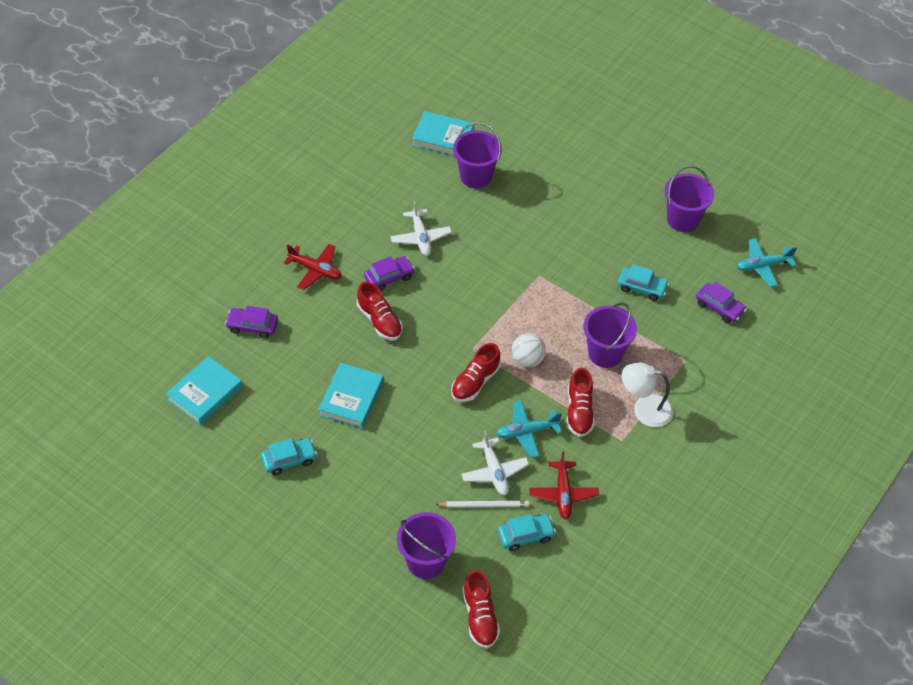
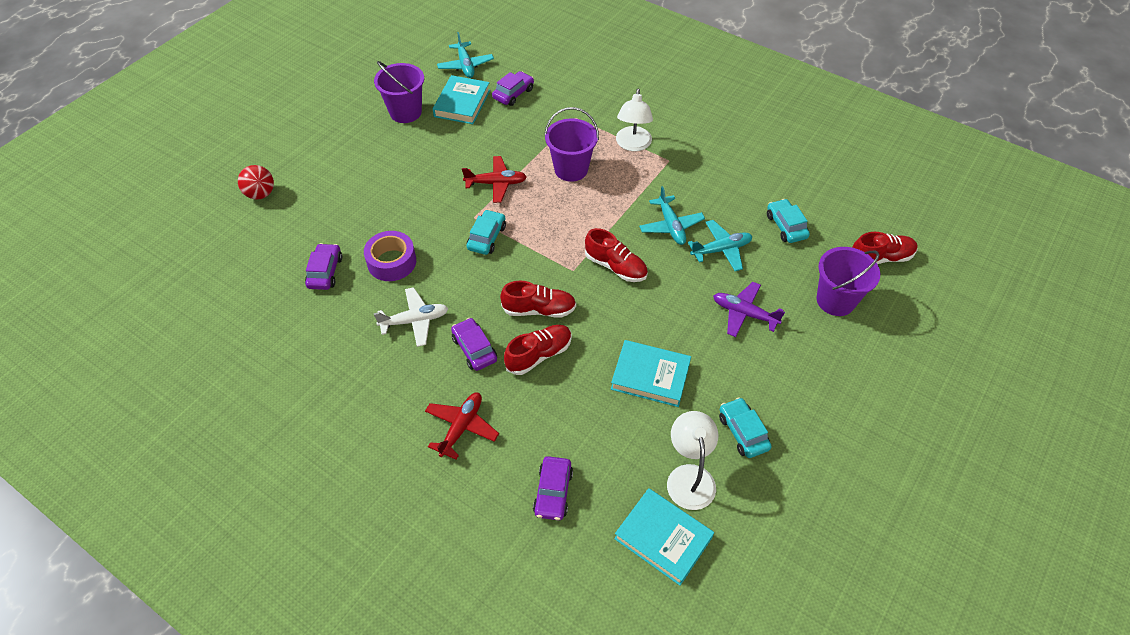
camera: 90 degrees left, 0 degrees up
turquoise book [412,111,474,156] -> turquoise book moved to [433,75,490,124]
white pencil [435,501,529,508] -> none
purple bucket [453,122,502,188] -> purple car [305,243,342,290]
white plane [461,431,529,495] -> turquoise plane [688,220,752,271]
white ball [512,333,546,367] -> none
red plane [529,452,599,519] -> red plane moved to [462,156,527,203]
red shoe [567,368,595,437] -> red shoe moved to [500,281,576,318]
turquoise car [618,264,669,301] -> turquoise car moved to [467,210,506,255]
none -> red ball [238,165,274,200]
none -> purple tape [364,231,416,281]
none -> white lamp [667,411,718,510]
none -> purple plane [713,282,785,337]

